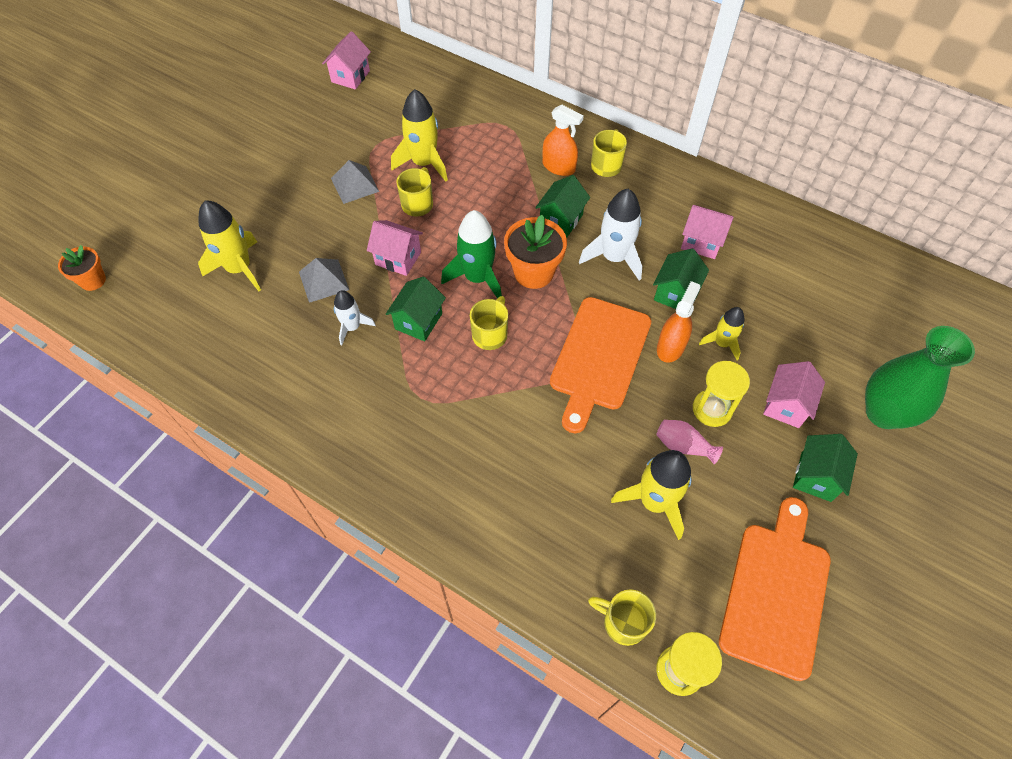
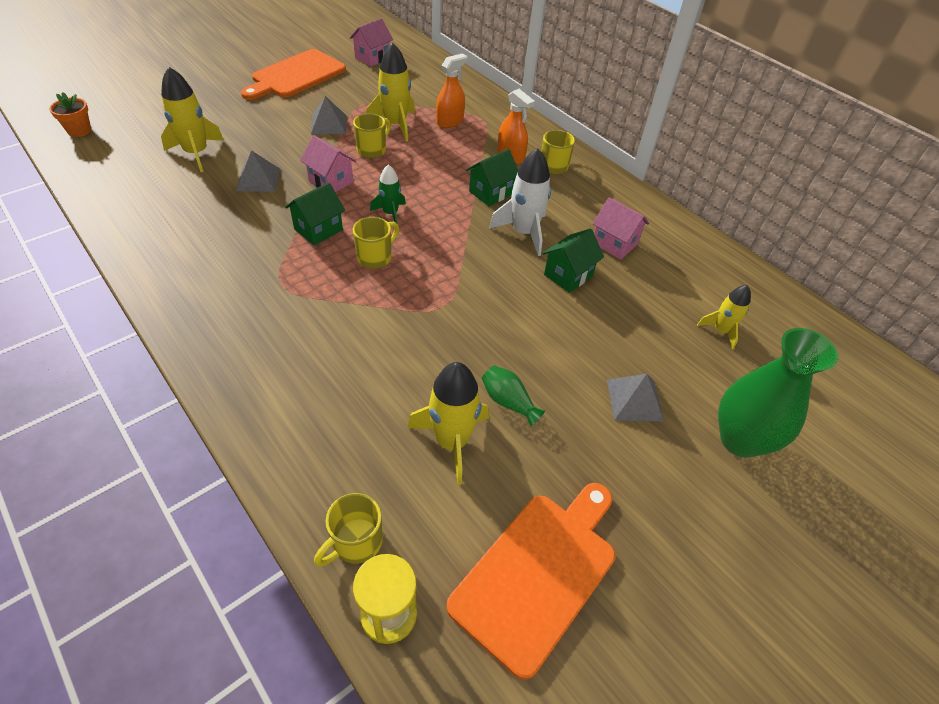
camera: 15 degrees right, 10 degrees down
white rocket [334,290,376,346] -> none
green rocket [441,210,502,299] -> green rocket [370,165,406,223], size x0.60
orange flower pot [504,215,567,289] -> none
orange cutting board [550,297,651,433] -> orange cutting board moved to [241,49,346,100]
yellow mug [588,589,656,646] -> yellow mug turned 90 degrees counterclockwise [314,493,383,567]
pink vase [656,420,723,464] -> green vase [482,365,545,426]
orange spray bottle [657,281,700,363] -> orange spray bottle moved to [436,54,467,128]
yellow hourglass [693,361,750,427] -> none
yellow rocket [699,307,744,360] -> yellow rocket moved to [697,285,751,349]
pink house [763,361,825,428] -> grey pyramid [607,374,664,421]
green house [793,434,858,502] -> none

